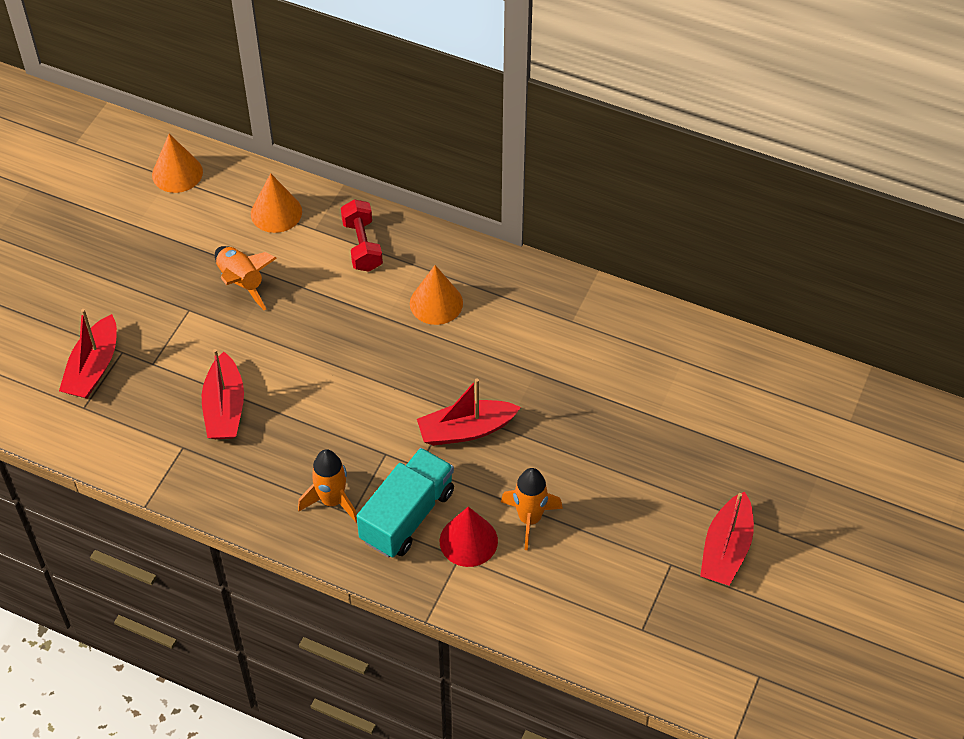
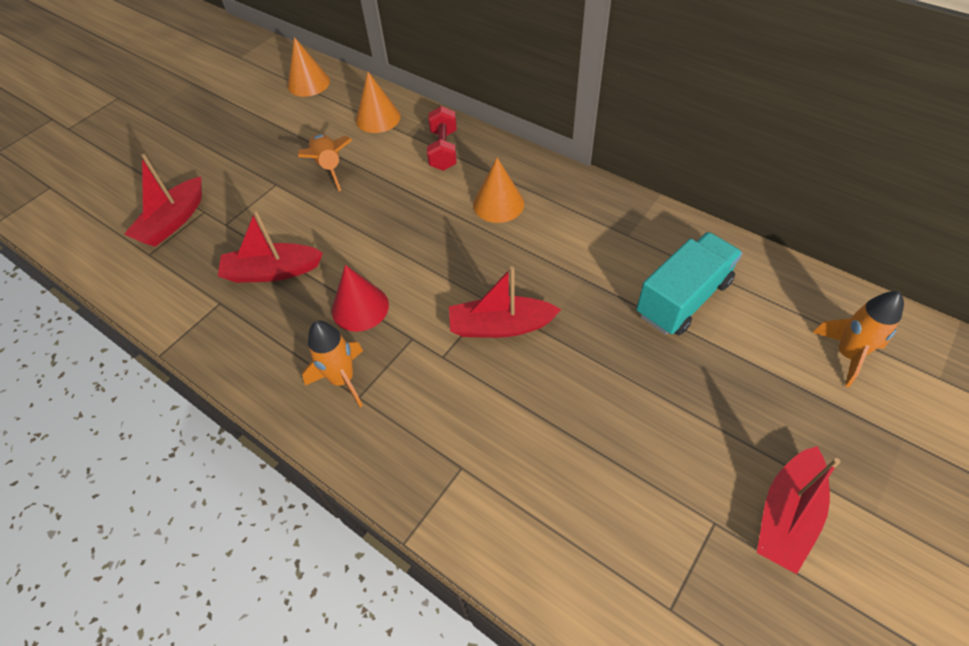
camera: 15 degrees right, 0 degrees up
red boat [202,349,244,439] -> red boat turned 75 degrees clockwise [218,210,323,283]
turquoise truck [357,448,454,558] -> turquoise truck moved to [636,232,743,335]
red cone [440,507,498,567] -> red cone moved to [332,265,389,332]
orange rocket [501,468,563,550] -> orange rocket moved to [812,291,904,387]

